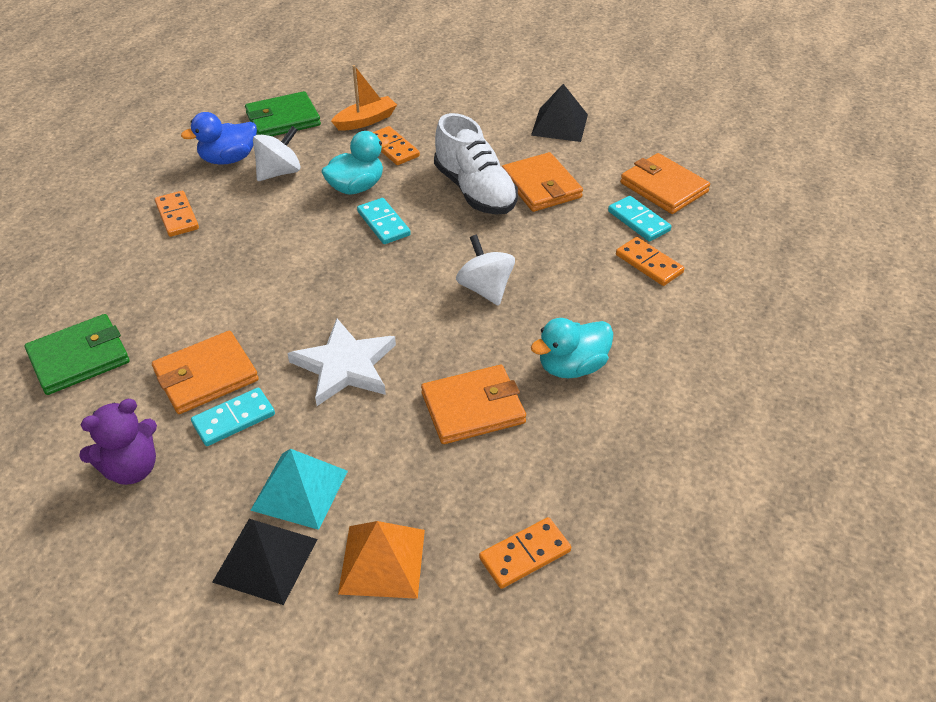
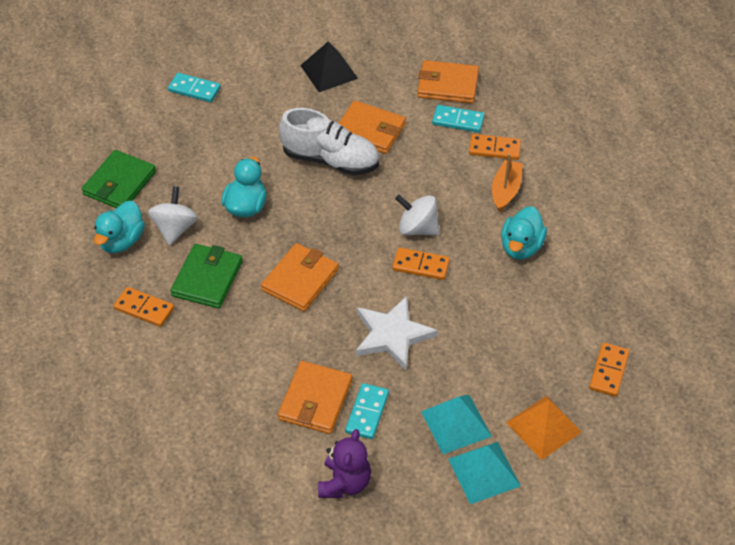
camera: 40 degrees left, 5 degrees up
green wallet [25,314,130,395] -> green wallet moved to [171,244,243,308]
blue duck [181,112,257,164] -> turquoise duck [94,201,145,253]
black pyramid [212,519,317,605] -> turquoise pyramid [448,442,521,504]
orange boat [331,65,397,131] -> orange boat moved to [492,153,523,212]
turquoise domino [357,198,411,244] -> turquoise domino moved to [168,73,221,102]
orange domino [372,126,420,165] -> orange domino moved to [392,247,450,280]
orange wallet [421,365,526,444] -> orange wallet moved to [261,243,339,311]

